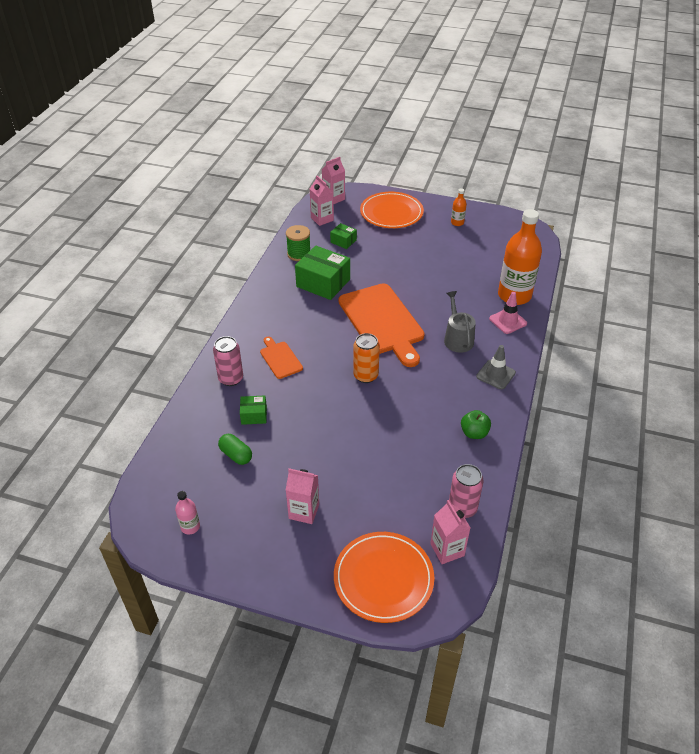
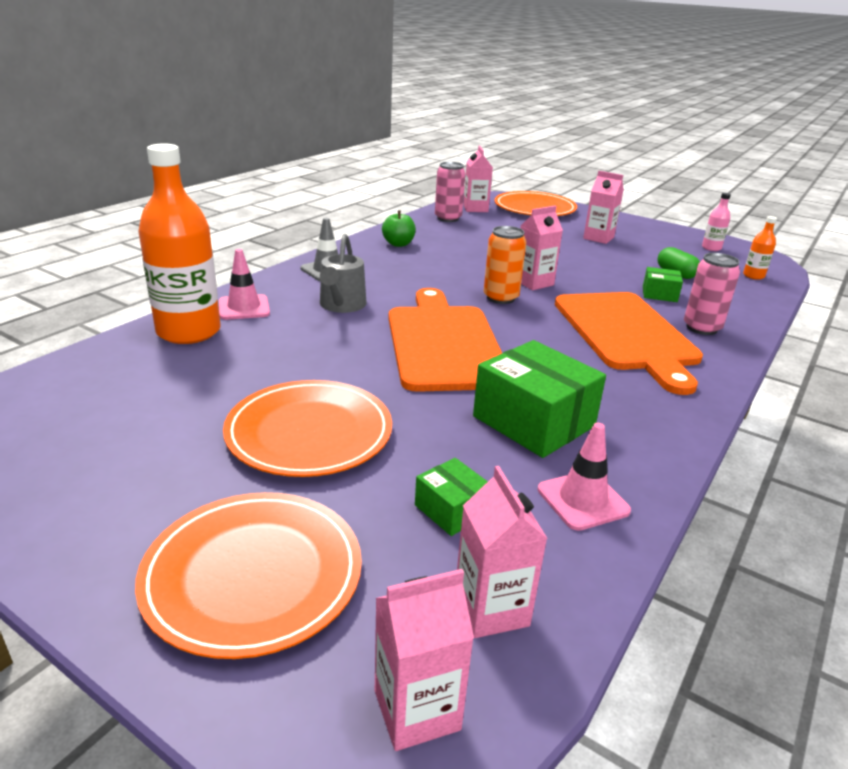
camera: 165 degrees left, 15 degrees down
orange cutting board [260,337,303,379] -> orange cutting board [555,292,703,395], size x2.11
green spool [286,225,310,261] -> pink traffic cone [538,423,631,531]
orange bottle [451,188,467,226] -> orange bottle moved to [743,216,777,280]
none -> orange plate [223,380,392,477]
none -> pink carton [520,206,563,290]

